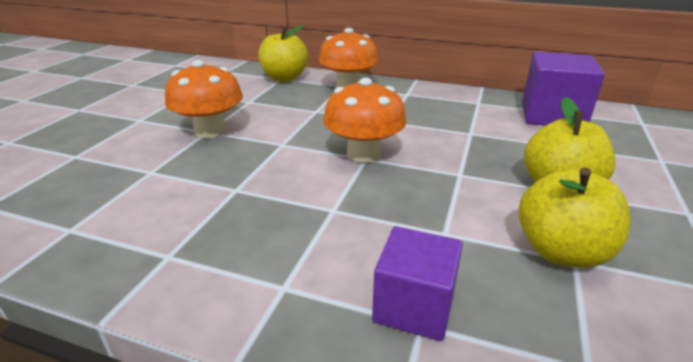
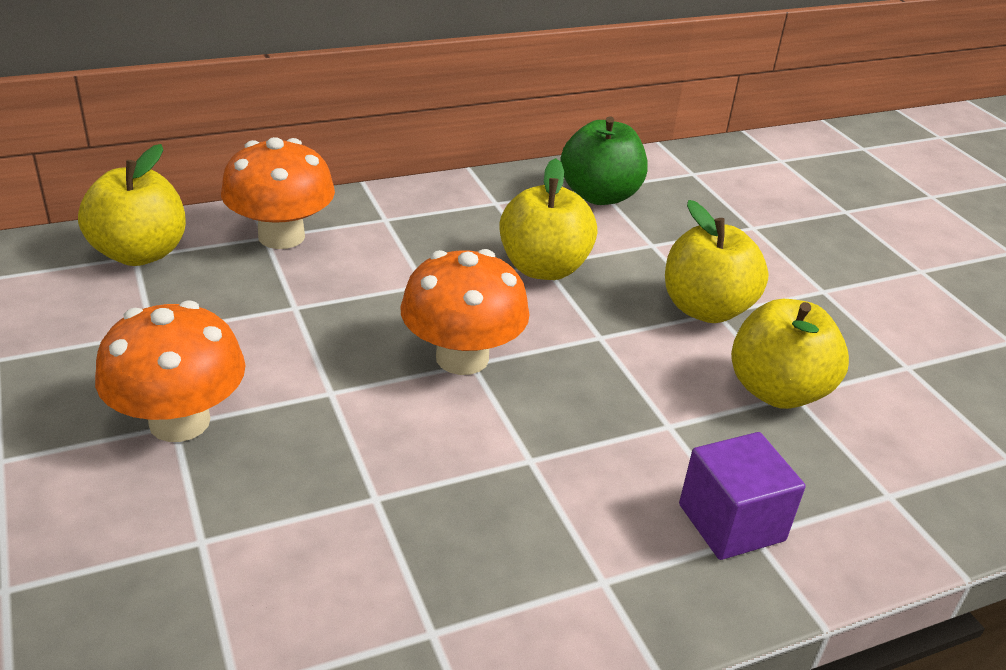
camera: 45 degrees left, 5 degrees up
purple cube [522,52,605,126] -> green apple [560,116,648,205]
none -> yellow apple [499,158,597,280]

